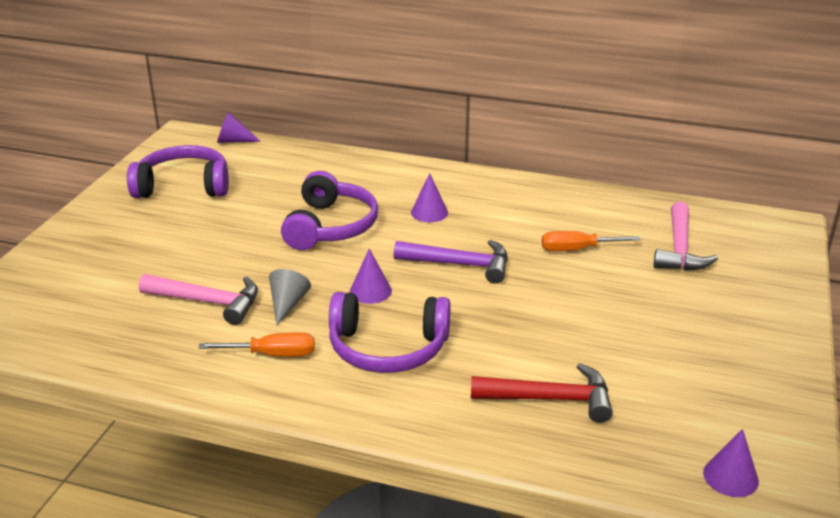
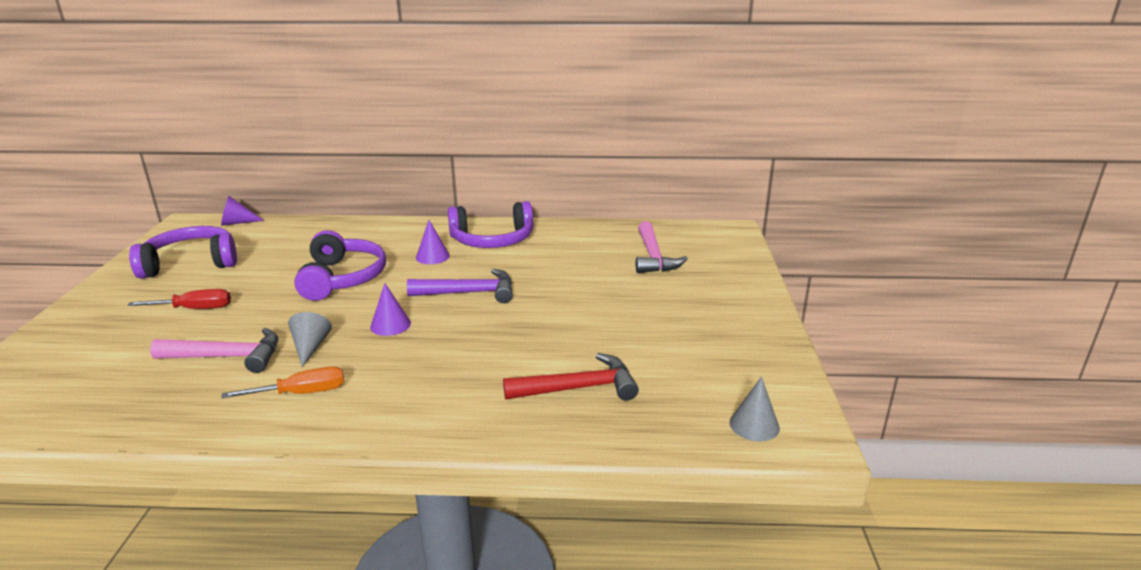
camera: 15 degrees left, 5 degrees down
purple headphones [329,292,451,373] -> purple headphones moved to [448,201,533,248]
orange screwdriver [542,231,641,251] -> none
purple cone [703,429,759,497] -> grey cone [730,377,780,441]
none -> red screwdriver [128,289,231,309]

